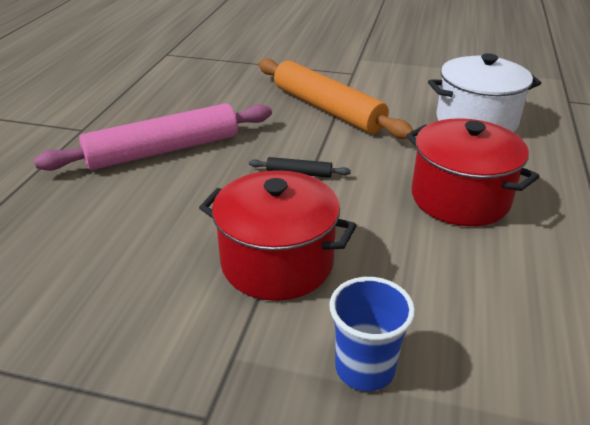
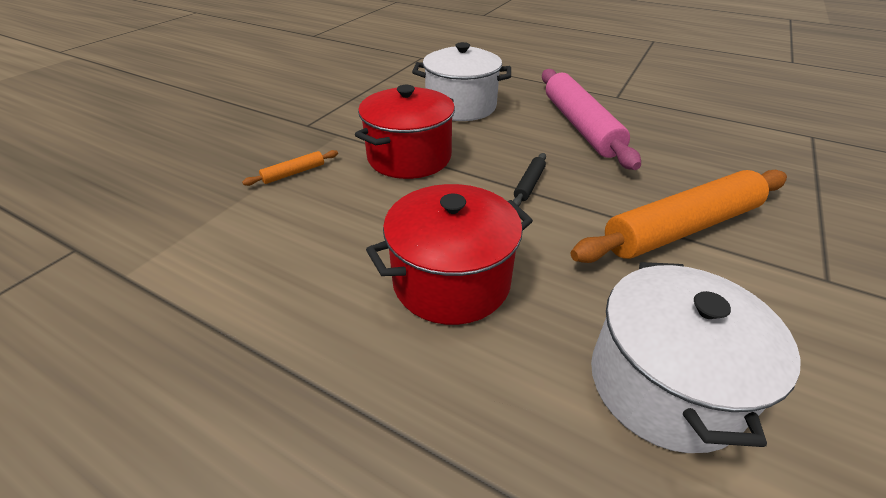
camera: 105 degrees right, 5 degrees up
blue cup [329,277,415,391] -> orange rolling pin [242,150,338,186]
none -> white pot [412,42,511,121]

